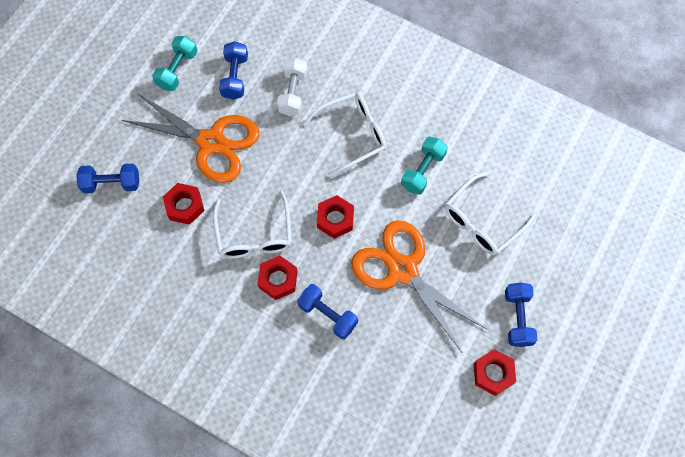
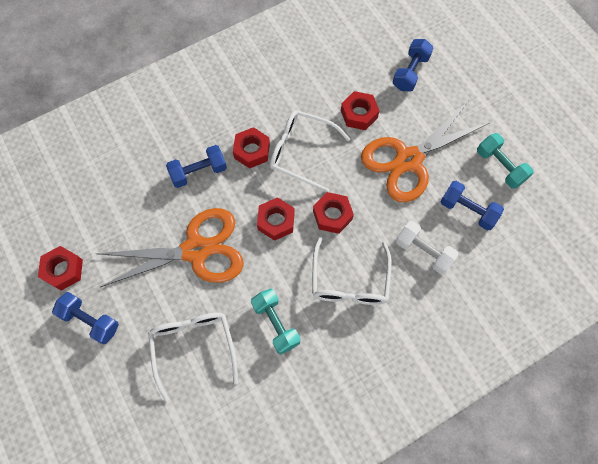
camera: 120 degrees right, 0 degrees up
none -> red nut [313,192,354,234]

